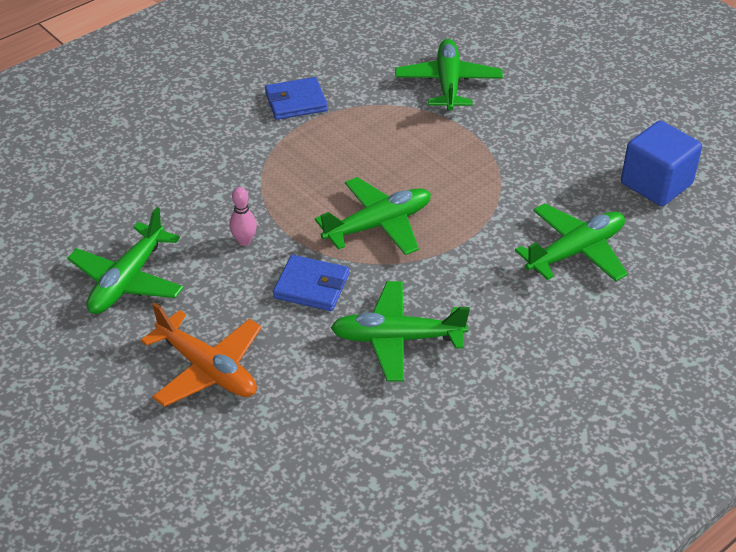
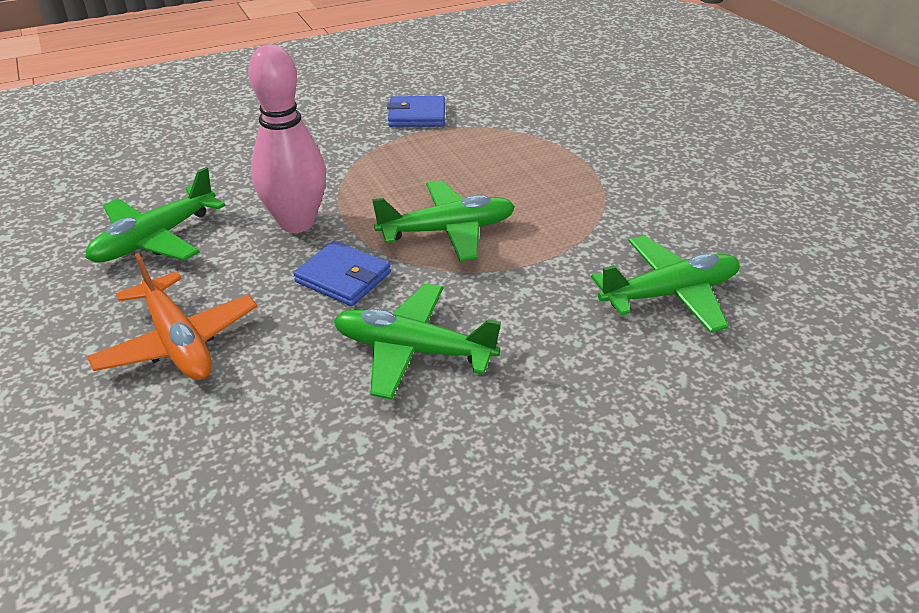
camera: 15 degrees right, 5 degrees down
pink bowling pin [229,187,257,246] -> pink bowling pin [248,44,326,233], size x2.34
green plane [395,39,503,111] -> none
blue cube [621,121,702,206] -> none

